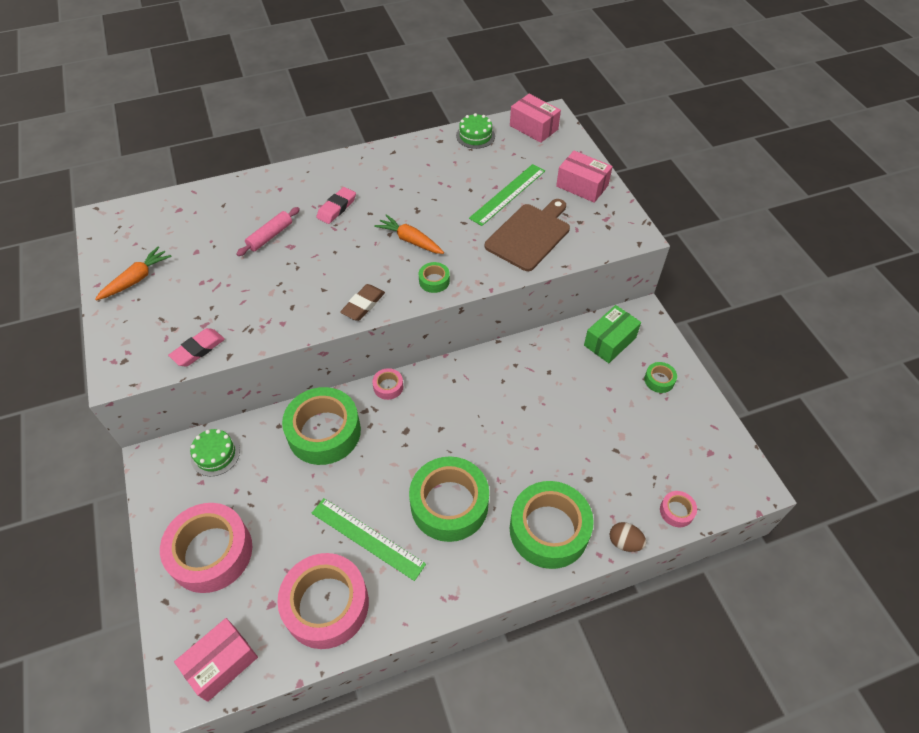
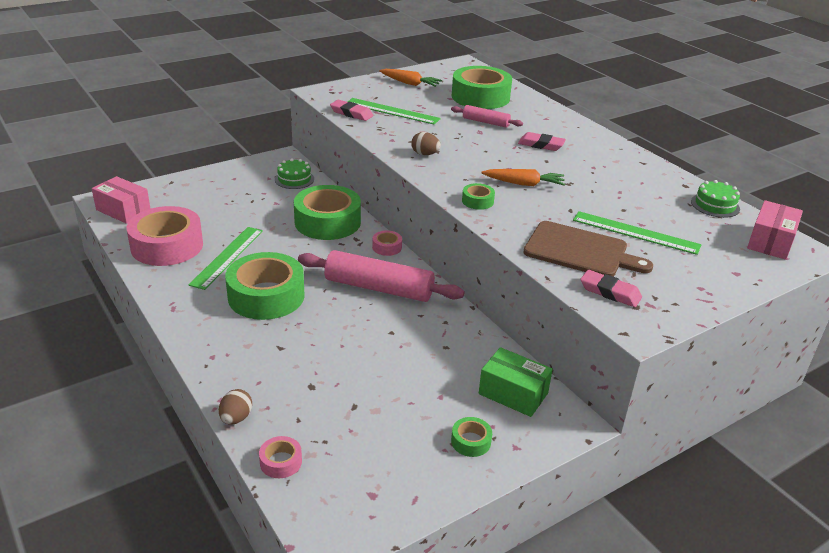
camera: 75 degrees right, 20 degrees down
pink tape [160,503,252,593] -> none
brown eraser [340,284,385,321] -> none
orange carrot [374,214,444,254] -> orange carrot turned 75 degrees clockwise [482,169,565,186]
green tape [510,481,594,569] -> green tape moved to [452,66,512,109]
pink box [556,151,613,203] -> none
none -> pink rolling pin [298,250,464,302]
none -> green ruler [347,98,441,125]
none -> brown egg [411,132,441,155]
none -> pink eraser [580,270,642,307]

